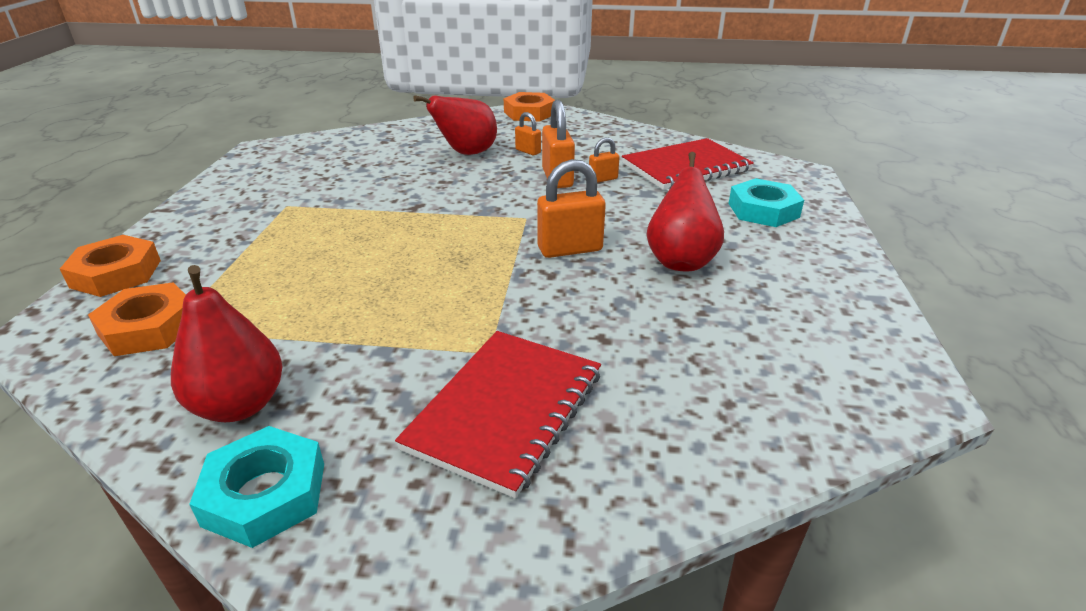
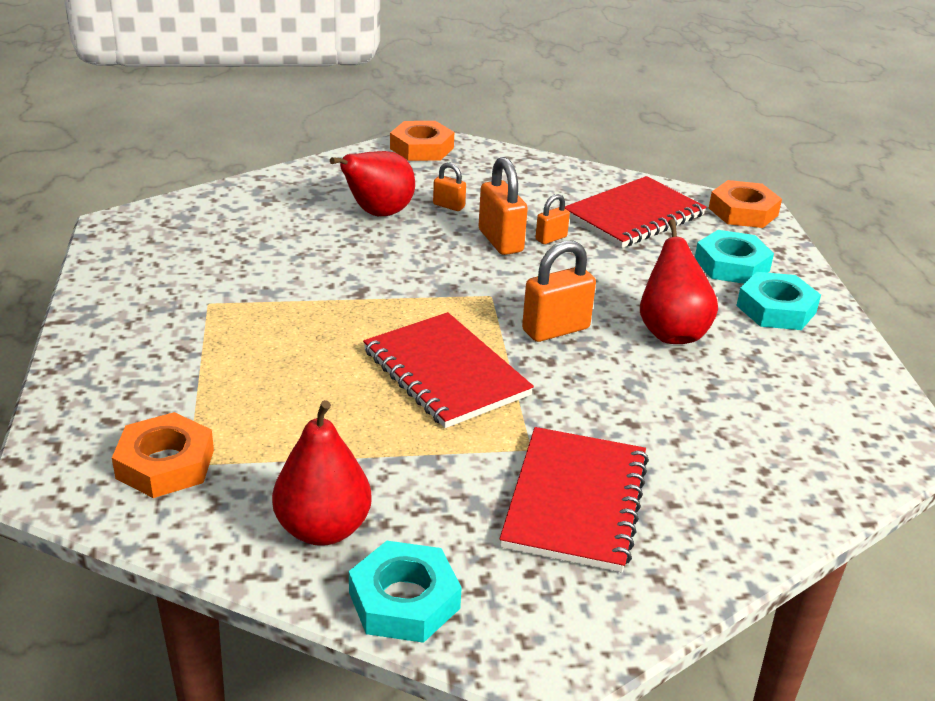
camera: 15 degrees left, 0 degrees up
orange nut [60,235,161,297] -> orange nut moved to [709,180,782,228]
none -> red notebook [363,312,534,428]
none -> turquoise nut [736,272,821,330]

